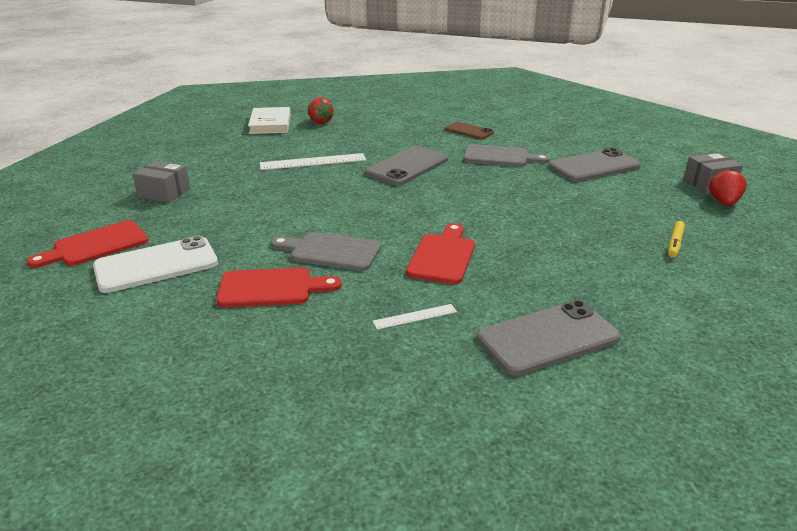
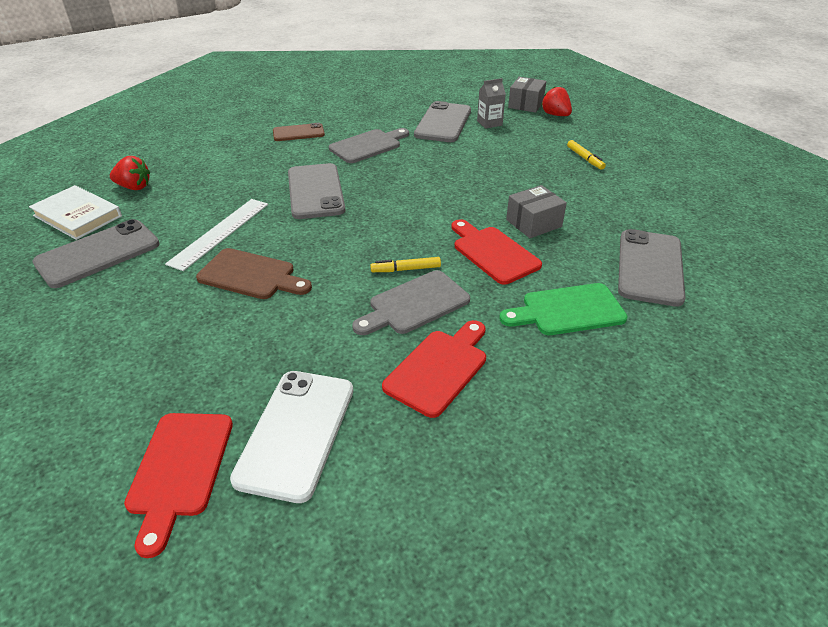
camera: 50 degrees left, 10 degrees up
grey box [133,160,190,203] -> grey box moved to [506,185,567,238]
white ruler [372,304,457,330] -> green cutting board [499,283,628,335]
none -> grey phone [32,219,160,288]
none -> brown cutting board [196,248,312,299]
none -> yellow marker [370,257,441,272]
none -> grey carton [477,78,506,129]

